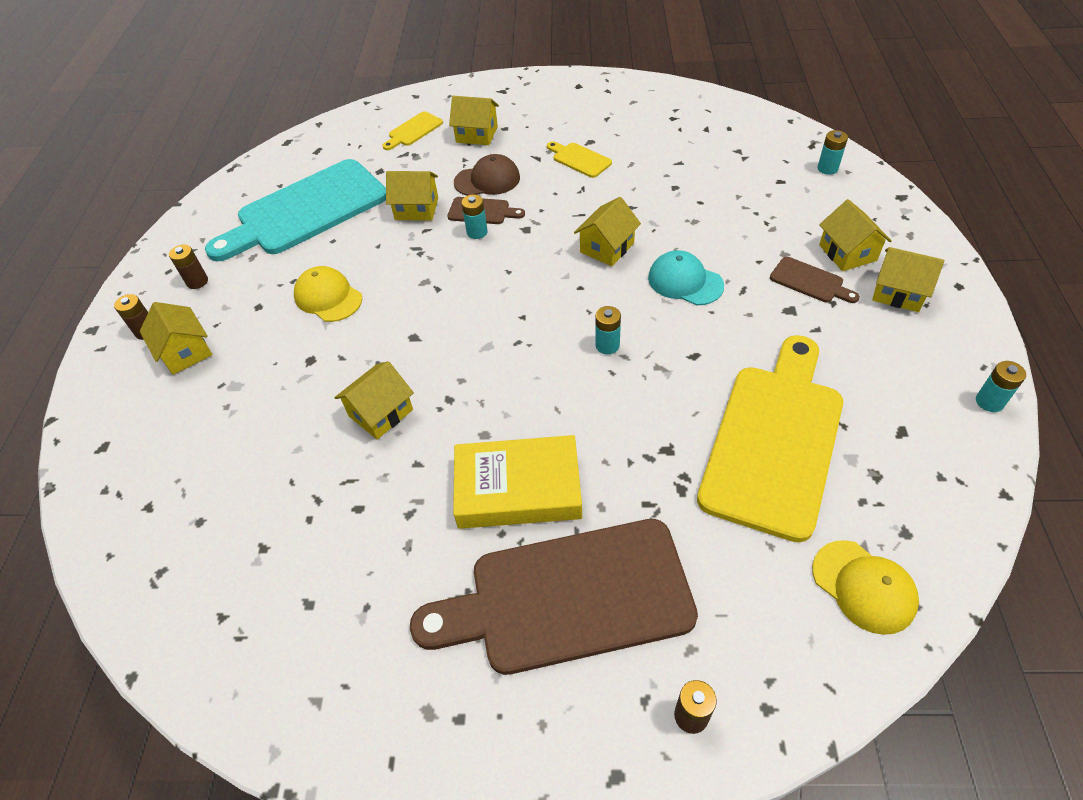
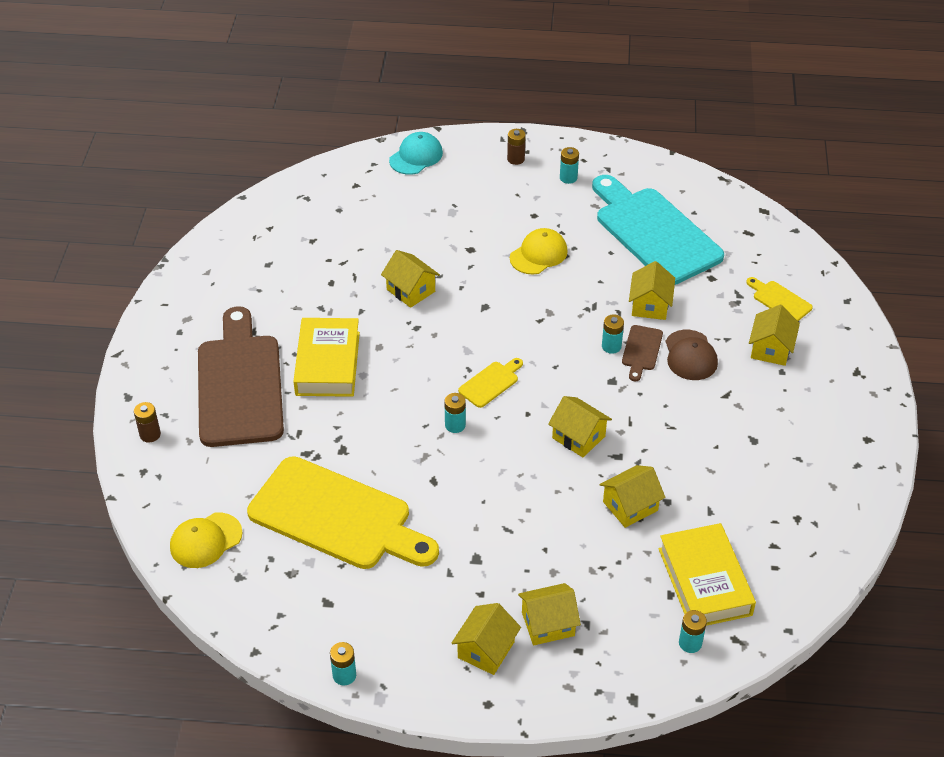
camera: 90 degrees right, 5 degrees down
yellow house [140,302,212,375] -> yellow house moved to [600,465,666,528]
brown battery [169,244,208,289] -> turquoise battery [560,147,579,184]
yellow cutting board [547,141,612,178] -> yellow cutting board moved to [458,358,523,408]
turquoise cap [648,250,724,305] -> turquoise cap moved to [389,132,443,175]
brown cutting board [770,257,860,303] -> none
none -> yellow book [659,523,756,626]

